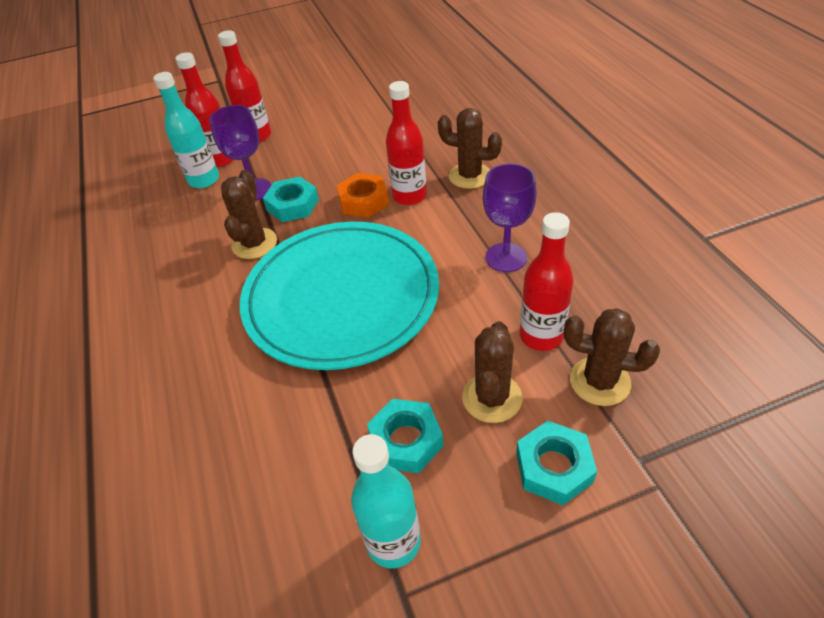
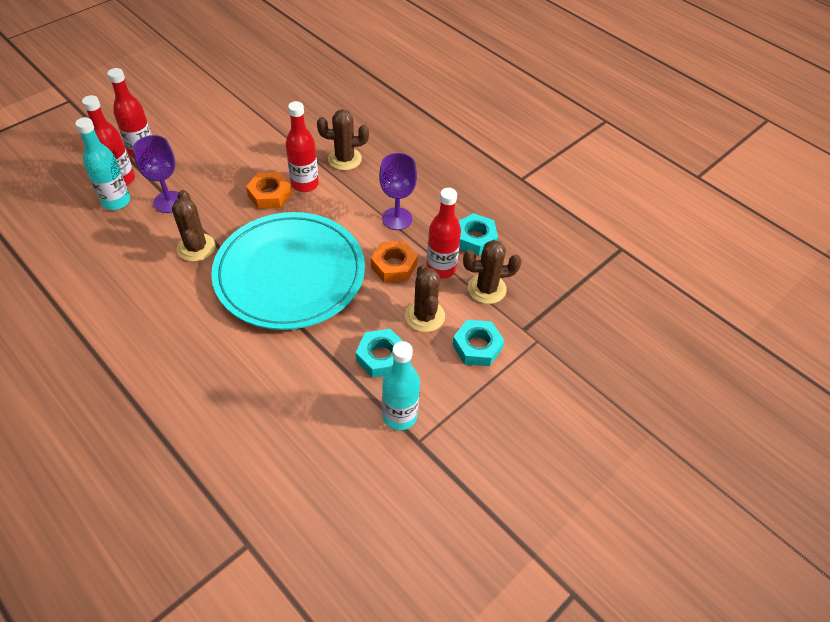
camera: 30 degrees left, 5 degrees up
turquoise nut [263,177,319,222] -> turquoise nut moved to [459,213,498,255]
none -> orange nut [371,241,418,282]

